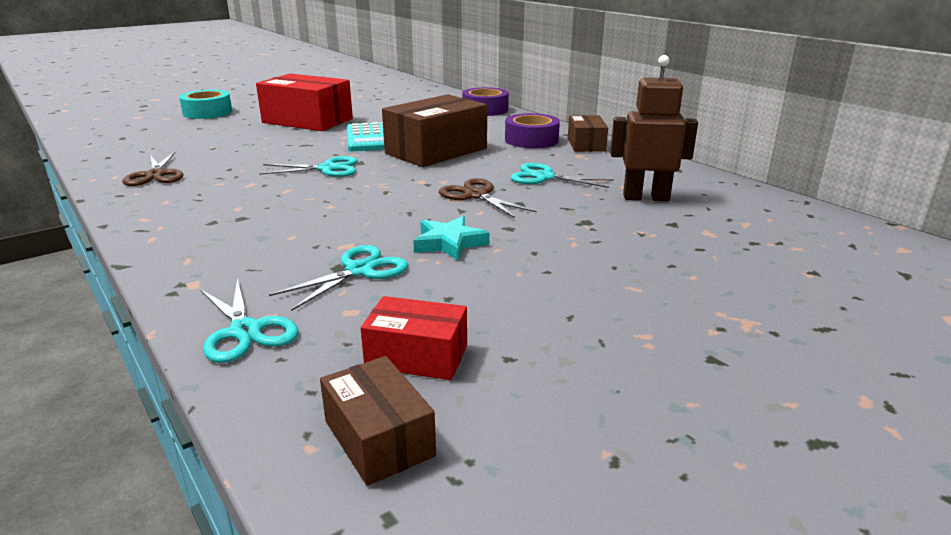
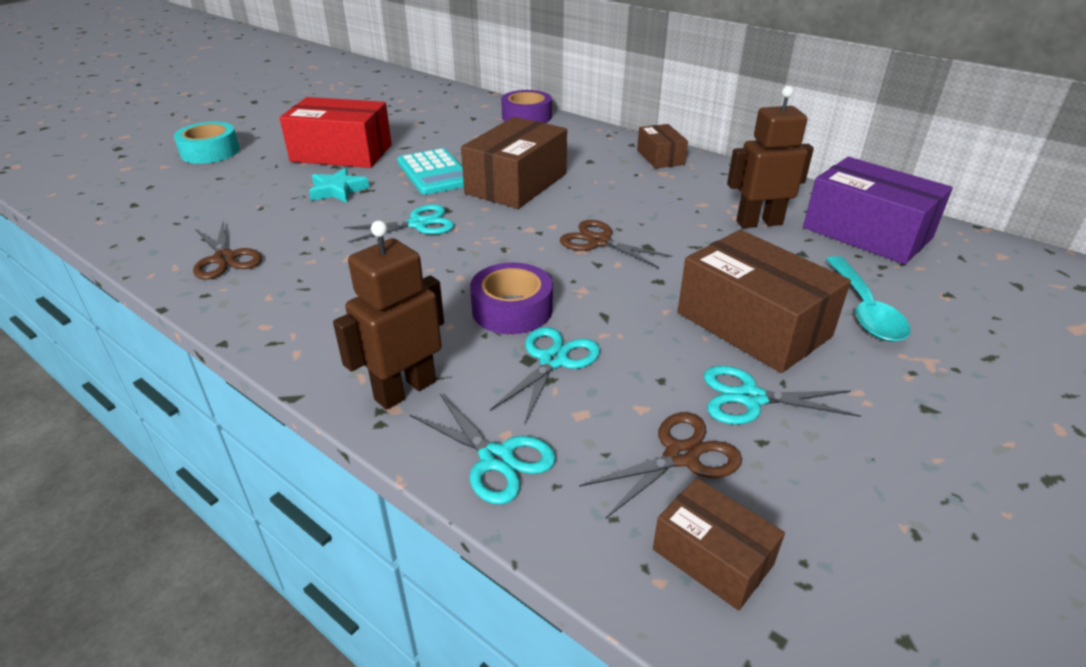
camera: 15 degrees left, 10 degrees up
red box [361,296,467,380] -> brown scissors [579,412,742,518]
turquoise star [413,216,490,260] -> turquoise star moved to [309,167,370,203]
purple tape [505,113,560,148] -> purple tape moved to [470,263,553,334]
turquoise scissors [510,163,614,188] -> turquoise scissors moved to [704,366,861,425]
none -> brown robot [333,221,444,410]
none -> brown box [678,230,851,373]
none -> purple box [803,157,953,264]
none -> turquoise spoon [826,256,910,342]

